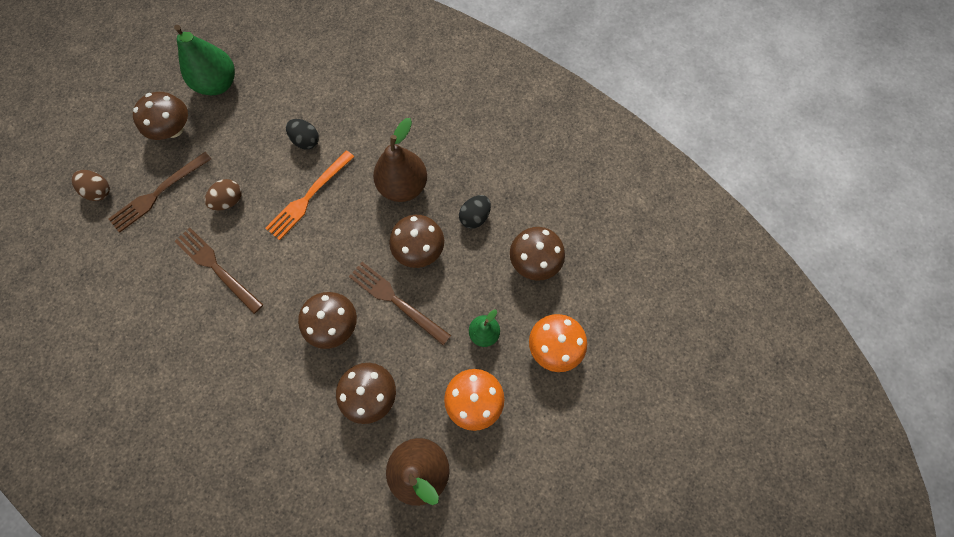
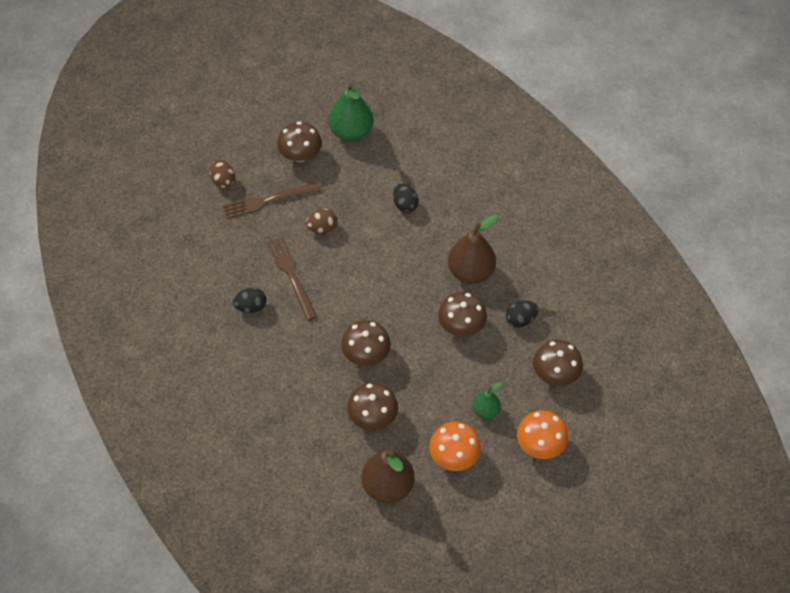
camera: 25 degrees right, 15 degrees down
orange fork [265,150,354,240] -> none
brown fork [349,262,451,345] -> none
none -> black egg [233,288,267,313]

